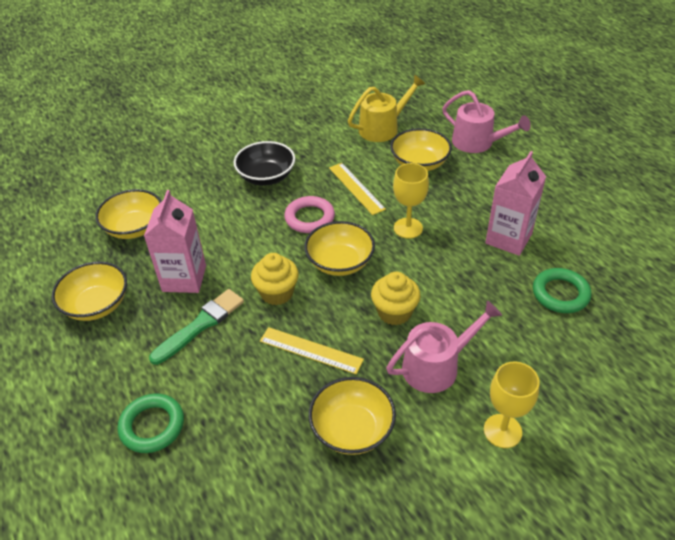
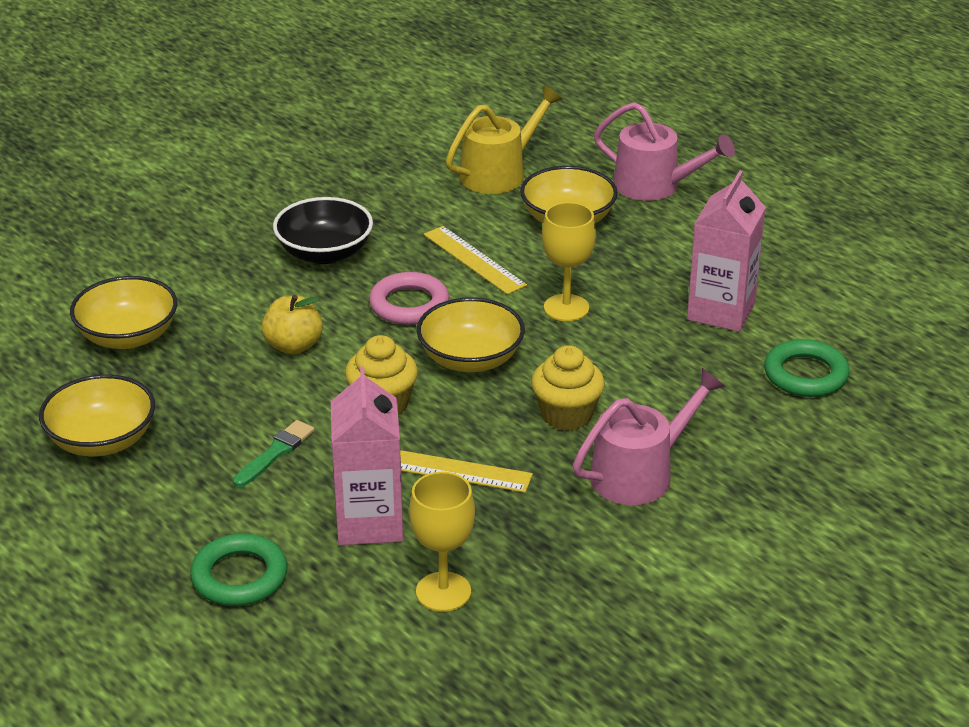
camera: 10 degrees left, 10 degrees down
pink carton [144,190,206,293] -> pink carton moved to [331,366,403,545]
green brush [149,289,244,365] -> green brush [233,420,314,487], size x0.65
yellow bowl [308,377,396,455] -> none
yellow goblet [484,362,540,448] -> yellow goblet moved to [409,472,475,612]
none -> yellow apple [262,295,323,354]

